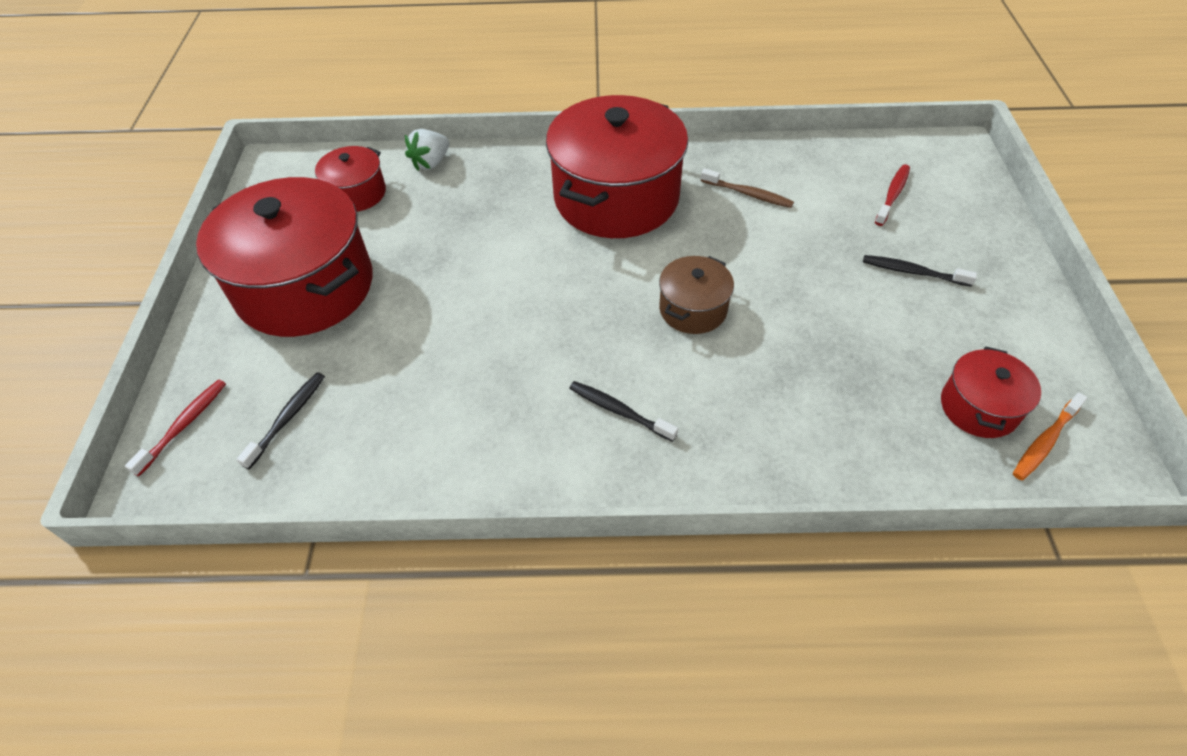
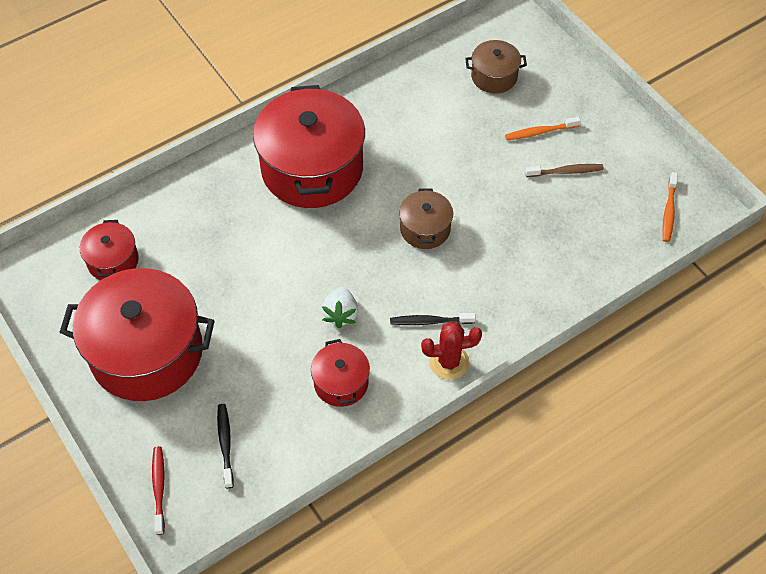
camera: 35 degrees left, 5 degrees up
white strawberry [405,129,449,171] -> white strawberry moved to [322,287,358,328]
brown toothbrush [701,168,794,208] -> brown toothbrush moved to [525,164,604,177]
black toothbrush [863,255,977,287] -> orange toothbrush [505,116,581,140]
red toothbrush [875,164,910,226] -> brown pot [465,40,527,93]
red pot [941,346,1041,438] -> red pot moved to [311,339,370,407]
none -> red cactus [421,321,482,380]

